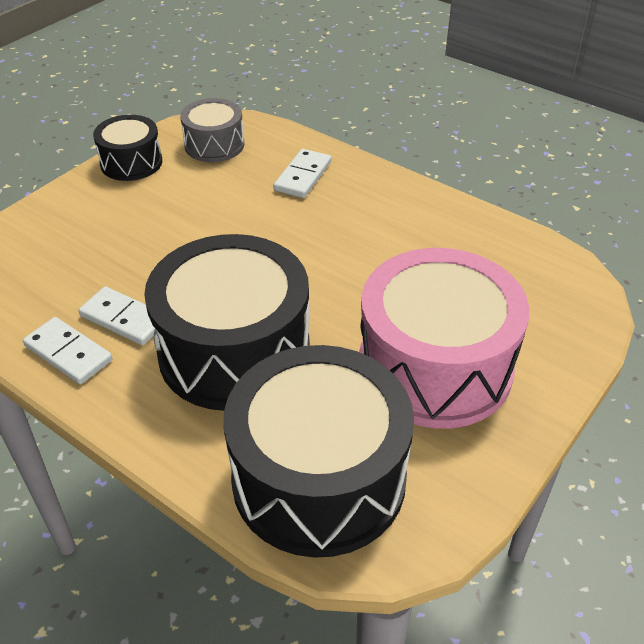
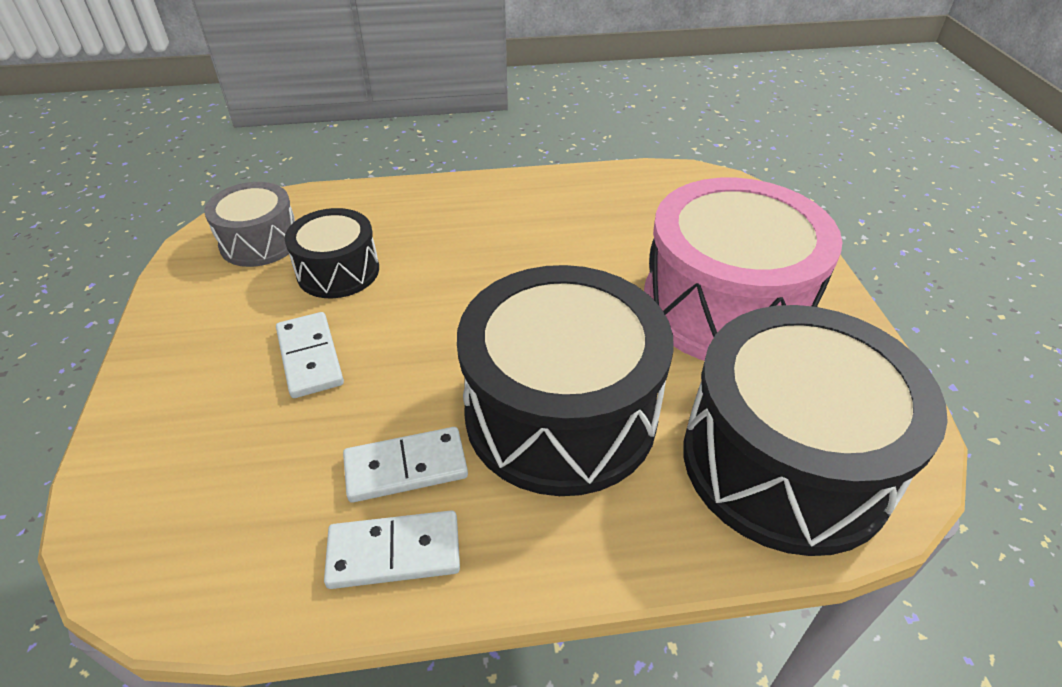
camera: 45 degrees left, 0 degrees up
black drum [93,115,162,181] -> black drum moved to [285,208,379,298]
white domino [273,149,331,198] -> white domino moved to [276,312,344,398]

